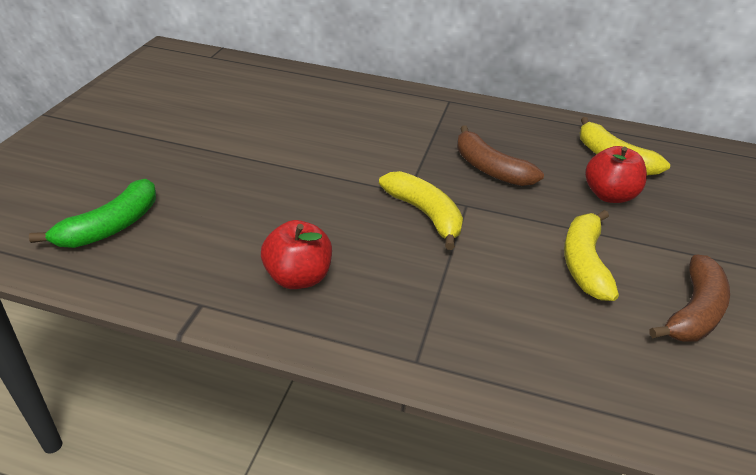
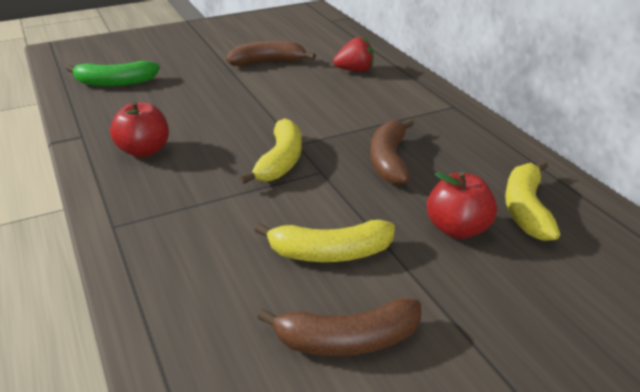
camera: 50 degrees right, 5 degrees down
yellow banana [564,210,619,301] -> yellow banana turned 150 degrees counterclockwise [255,220,395,262]
none -> brown banana [226,41,316,66]
none -> red strawberry [333,36,374,72]

